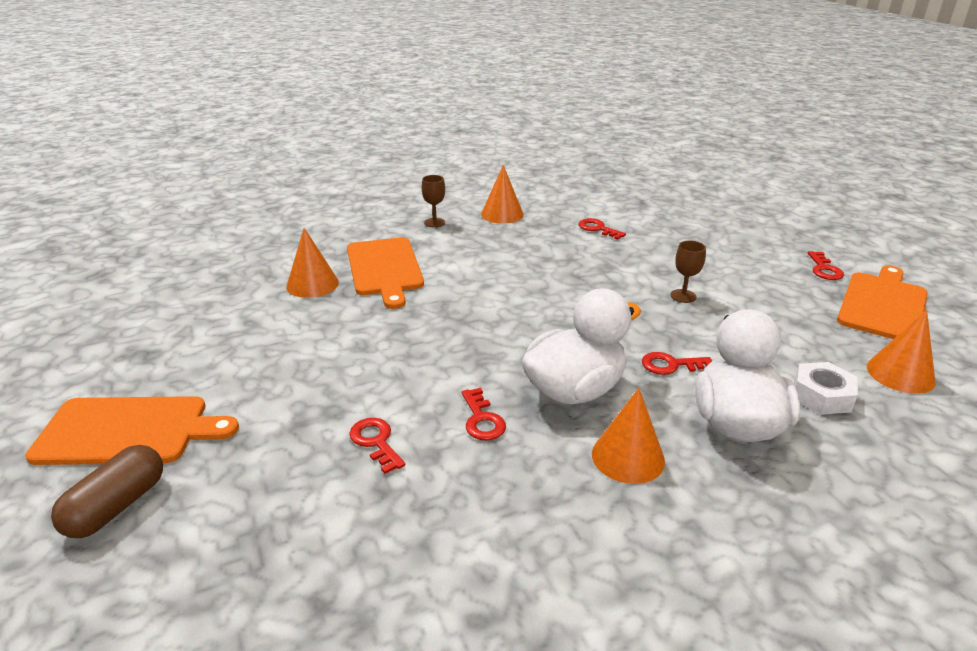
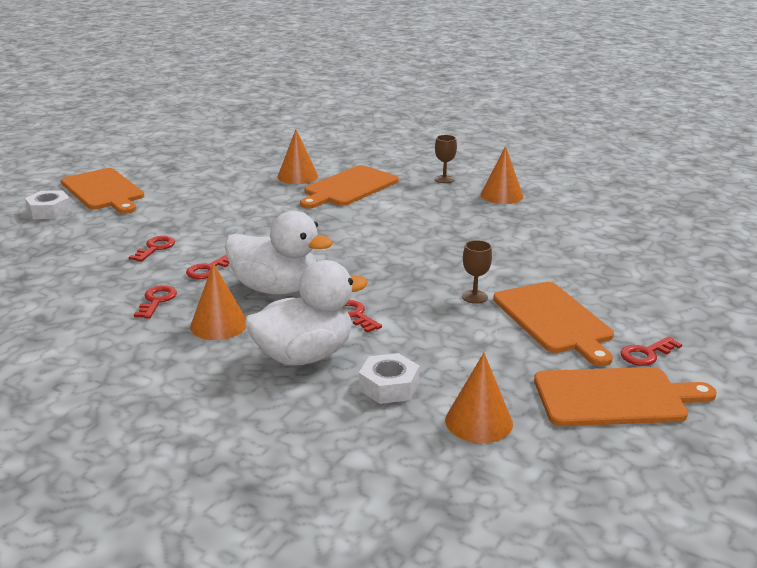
camera: 55 degrees right, 5 degrees down
brown capsule [51,445,163,538] -> white nut [25,190,71,219]
red key [578,218,626,240] -> red key moved to [134,285,177,319]
none -> orange cutting board [493,282,614,366]

